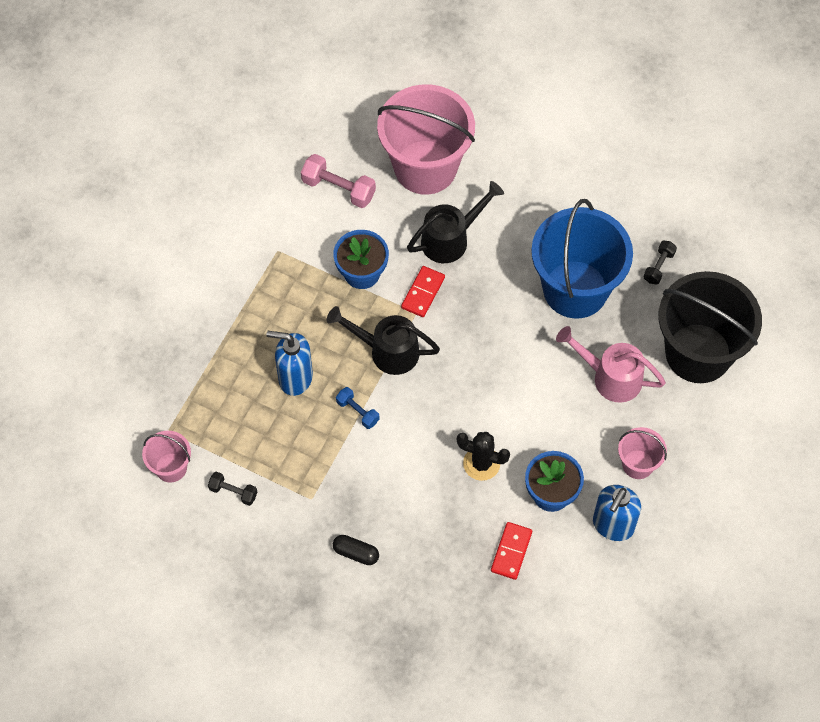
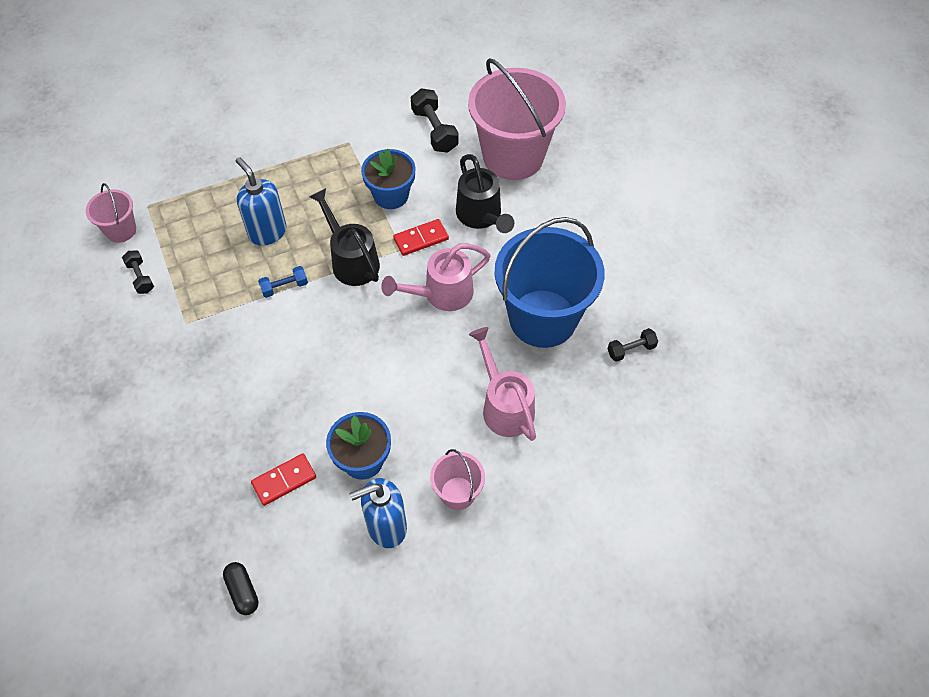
camera: 40 degrees right, 5 degrees down
pink dumbbell [301,154,376,208] -> black dumbbell [411,88,458,153]
black capsule [333,535,379,565] -> black capsule moved to [223,562,259,615]
blue dumbbell [336,387,380,429] -> blue dumbbell turned 75 degrees clockwise [258,266,308,298]
black watering can [407,181,504,263] -> black watering can turned 60 degrees clockwise [456,154,514,233]
black cactus [457,432,510,481] -> none
black bucket [658,271,762,383] -> none
none -> pink watering can [381,243,491,311]

